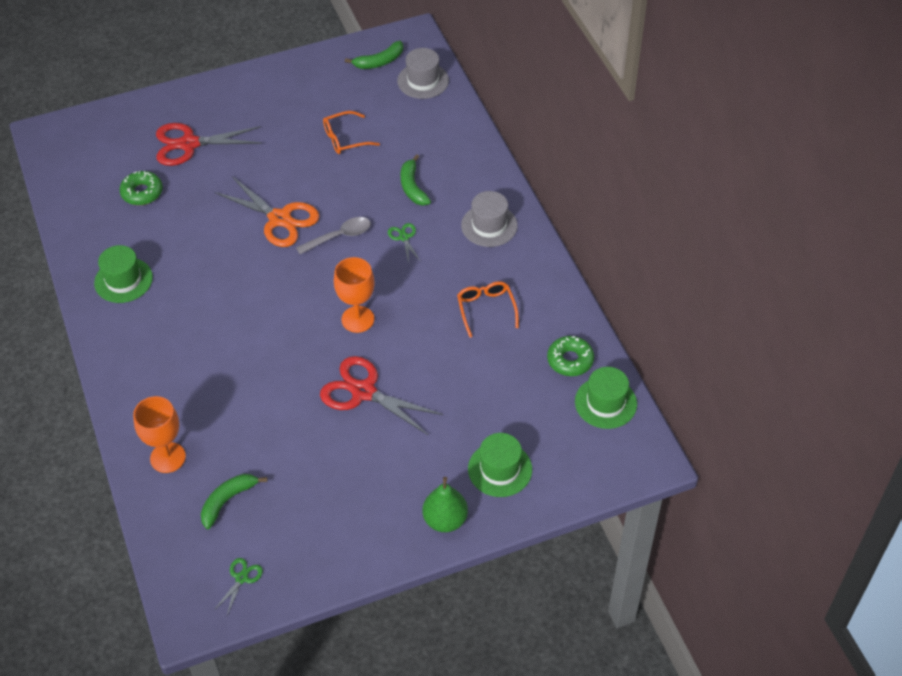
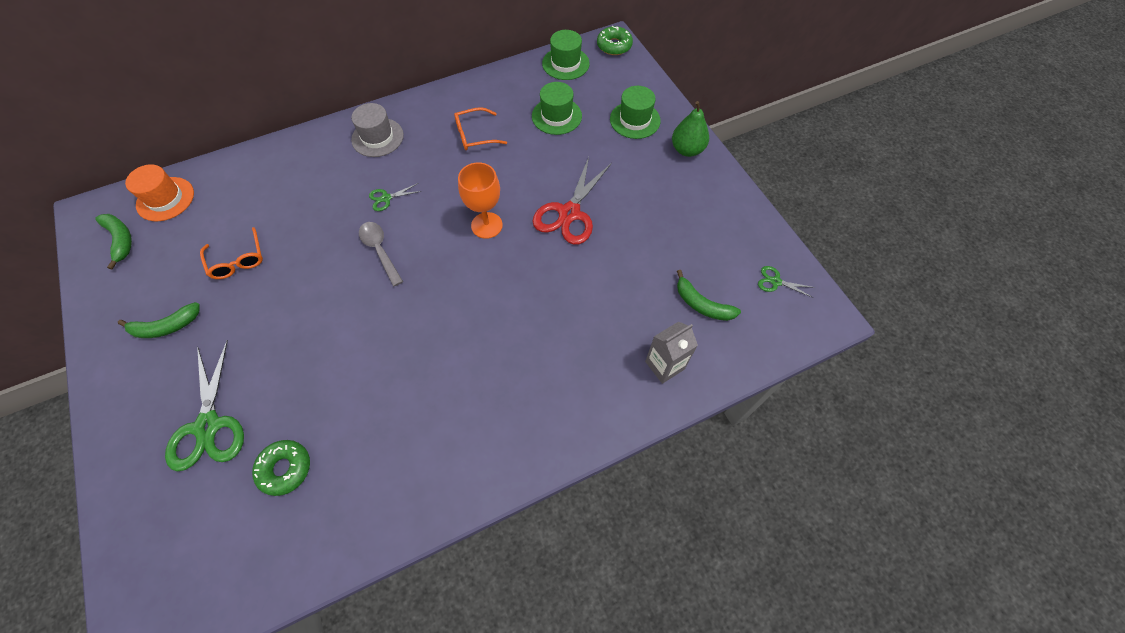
camera: 95 degrees left, 10 degrees up
green hat [94,245,153,303] -> green hat moved to [532,82,582,135]
orange goblet [133,396,186,473] -> grey carton [645,321,698,384]
red scissors [156,123,262,166] -> green scissors [165,340,244,472]
orange scissors [215,176,319,247] -> none
grey hat [397,48,449,99] -> orange hat [125,164,194,221]
green banana [400,154,431,206] -> green banana moved to [118,302,200,338]
green donut [547,336,594,376] -> green donut moved to [597,26,633,55]

